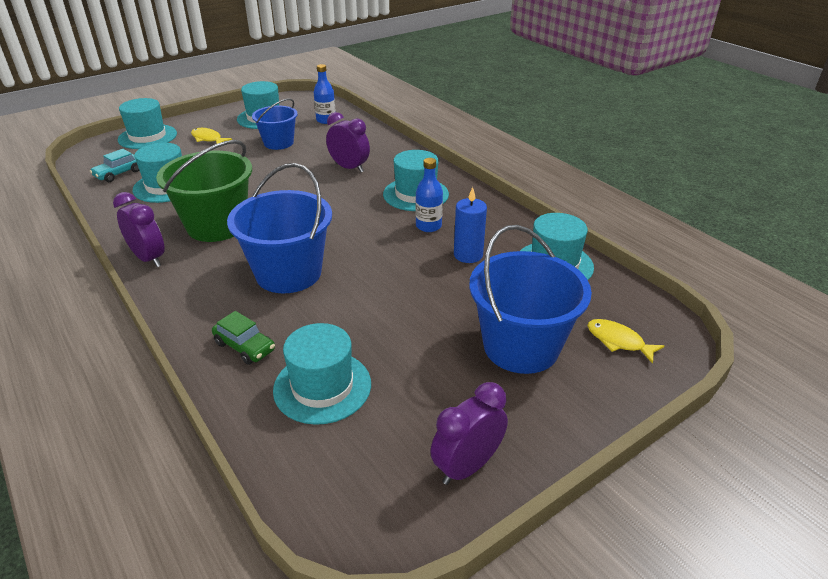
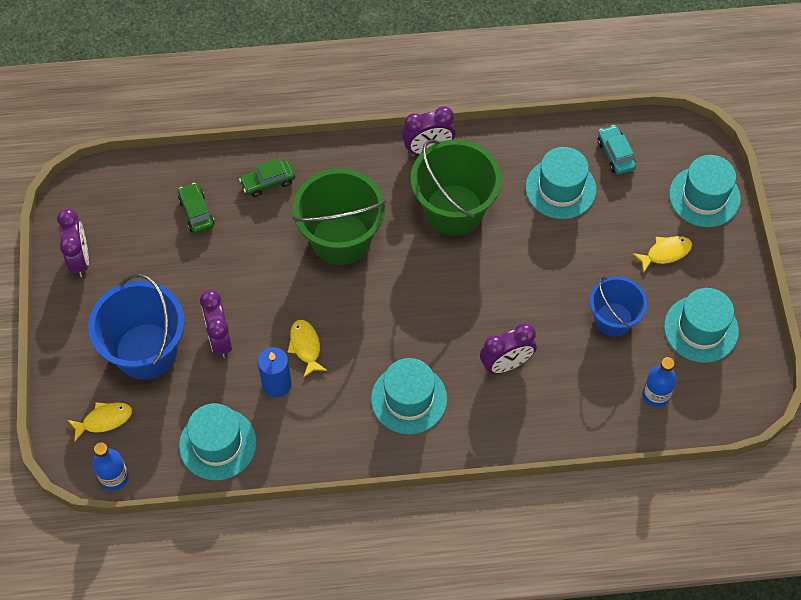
camera: 120 degrees right, 25 degrees up
blue bucket [227,163,332,293] -> green bucket [292,168,386,265]
turquoise hat [273,323,371,425] -> green car [178,183,215,234]
blue bottle [416,158,443,232] -> blue bottle moved to [92,442,129,491]
none -> purple clock [200,290,232,358]
none -> yellow fish [287,320,327,377]

